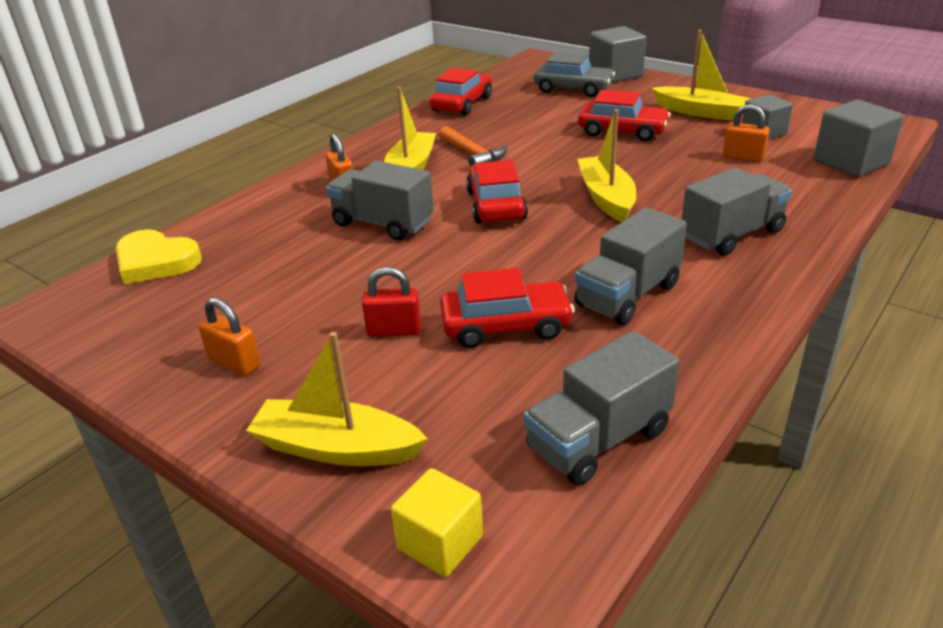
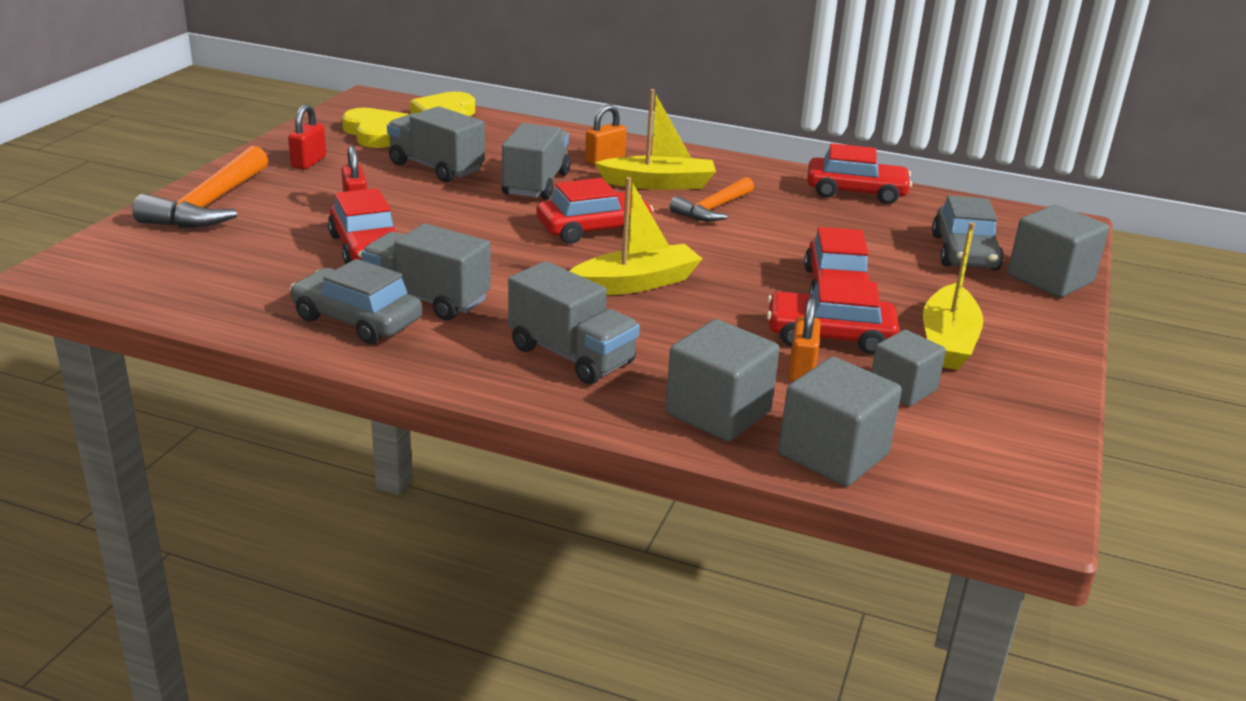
camera: 70 degrees right, 5 degrees down
orange padlock [199,297,261,376] -> red padlock [288,104,326,169]
yellow boat [246,332,428,466] -> orange hammer [133,146,268,228]
yellow cube [391,468,483,577] -> none
grey truck [524,331,680,485] -> grey truck moved to [387,106,485,182]
none -> grey car [290,259,422,344]
none -> yellow heart [342,108,409,148]
none -> grey cube [665,319,780,441]
none -> red car [767,277,899,355]

